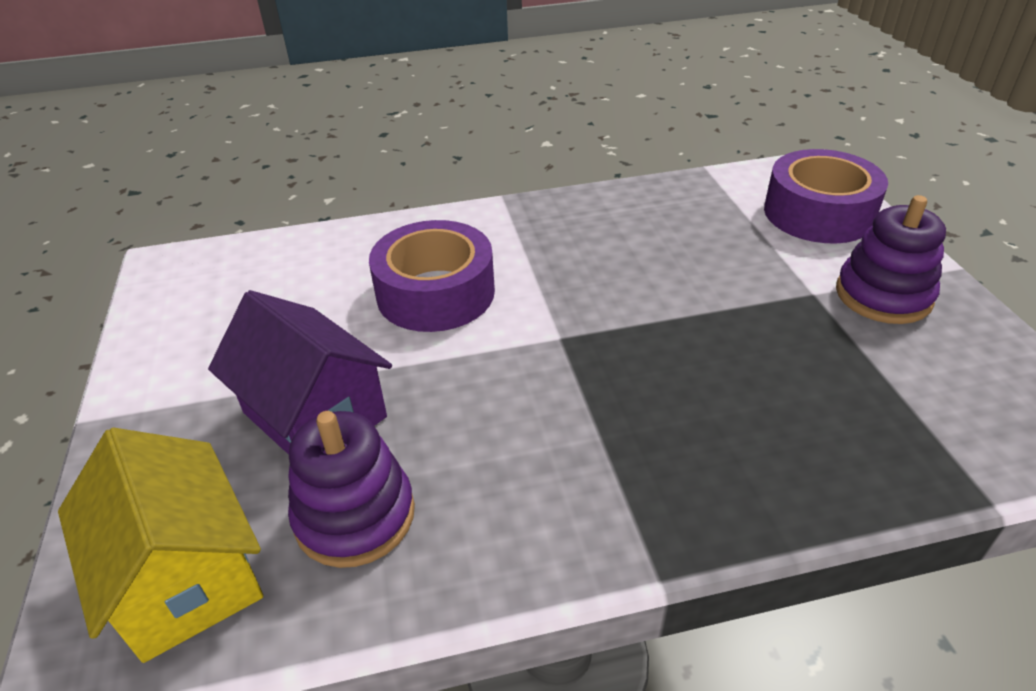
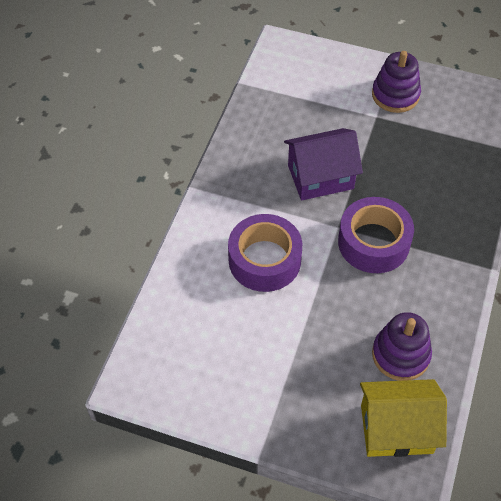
camera: 60 degrees left, 15 degrees up
purple house [208,290,392,455] -> purple house moved to [284,128,363,200]
purple tape [764,149,888,244] -> purple tape moved to [338,197,414,273]

